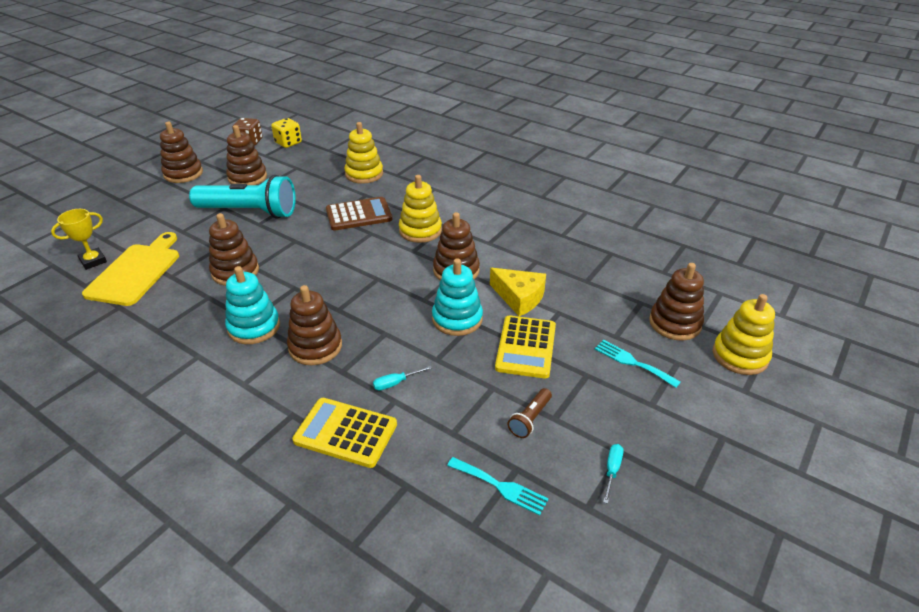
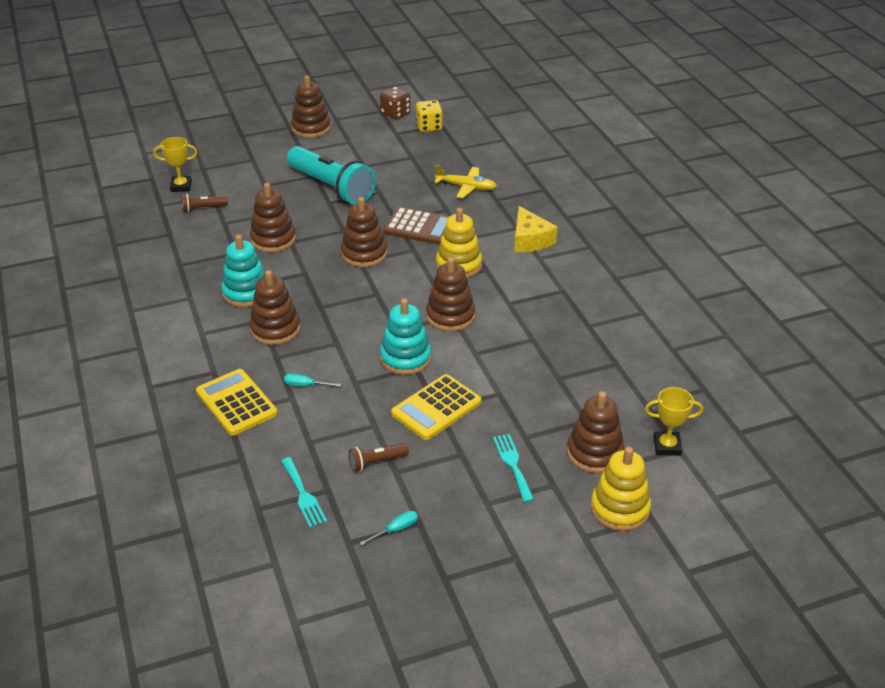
camera: 35 degrees right, 0 degrees up
yellow cutting board [82,232,179,306] -> brown flashlight [182,194,228,213]
brown stacking toy [226,125,267,185] -> brown stacking toy moved to [341,197,387,267]
yellow stacking toy [345,122,383,184] -> yellow plane [434,165,497,198]
yellow cheese [490,268,546,316] -> yellow cheese moved to [514,206,557,252]
none -> yellow trophy [645,387,703,456]

